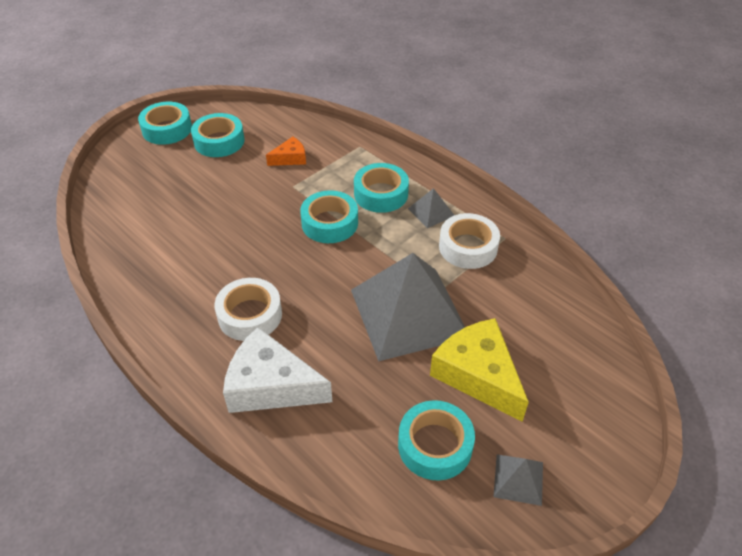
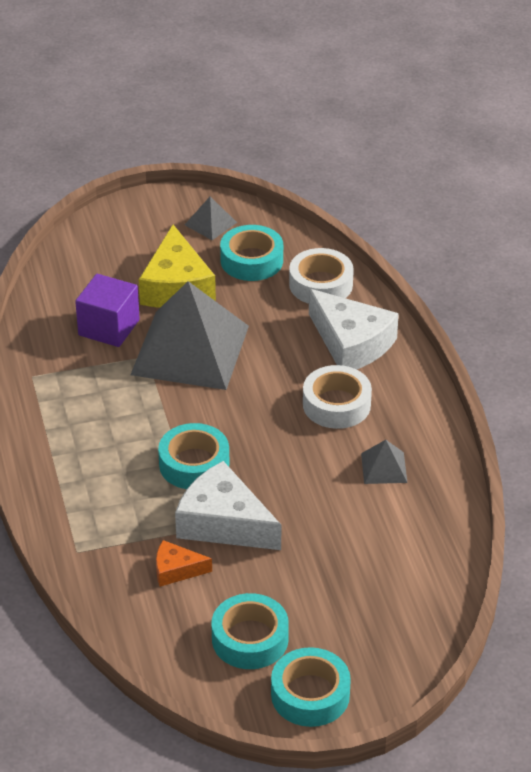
camera: 150 degrees left, 5 degrees down
turquoise tape [354,163,409,213] -> none
grey pyramid [408,188,454,228] -> grey pyramid moved to [361,440,408,484]
white tape [439,213,500,269] -> white tape moved to [289,248,354,304]
none -> purple cube [75,274,140,347]
none -> white cheese [175,461,281,550]

